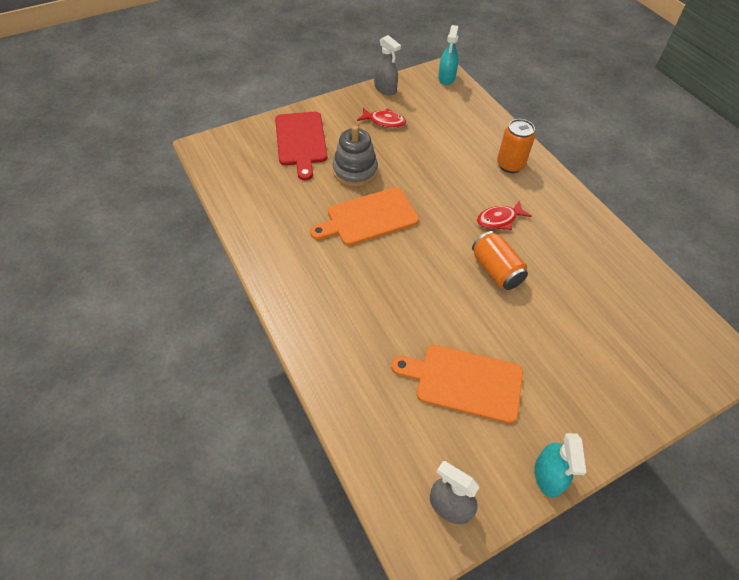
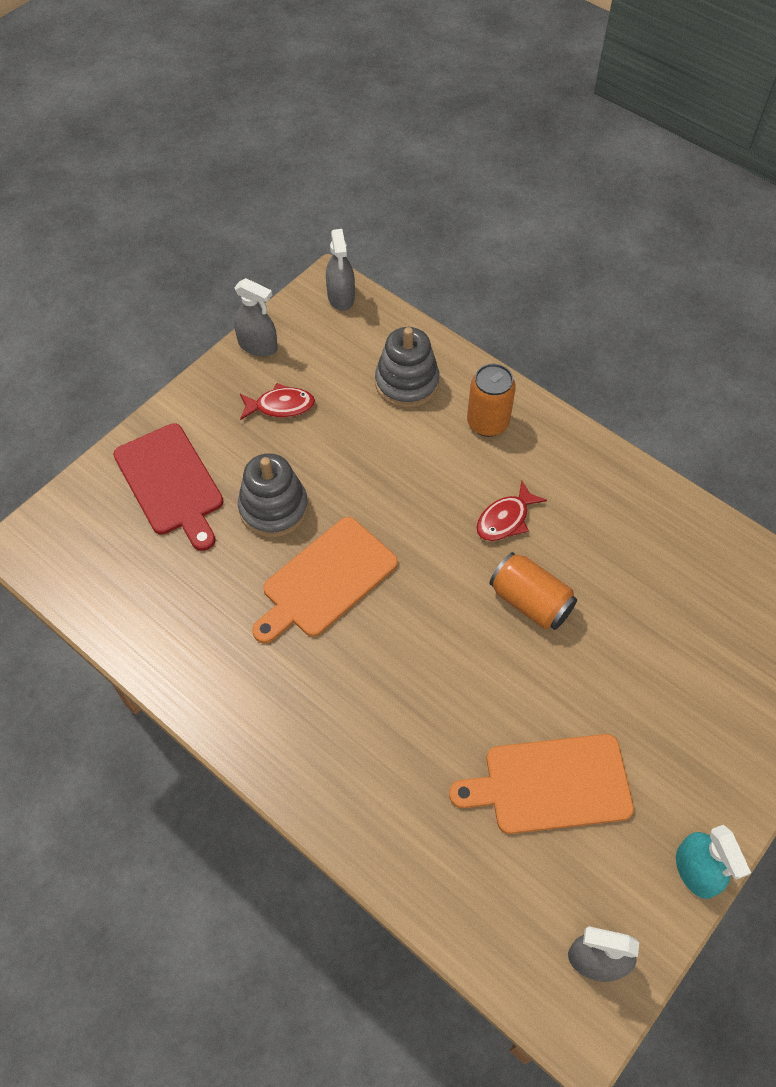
camera: 20 degrees left, 5 degrees up
turquoise spray bottle [438,25,458,85] -> grey spray bottle [326,229,355,311]
none -> grey stacking toy [375,327,440,408]

